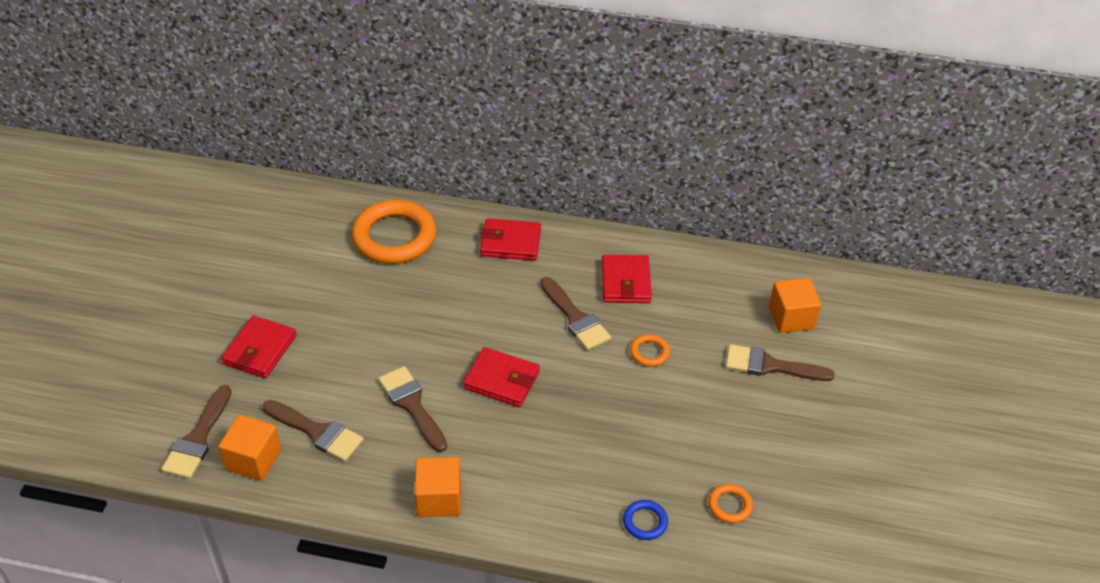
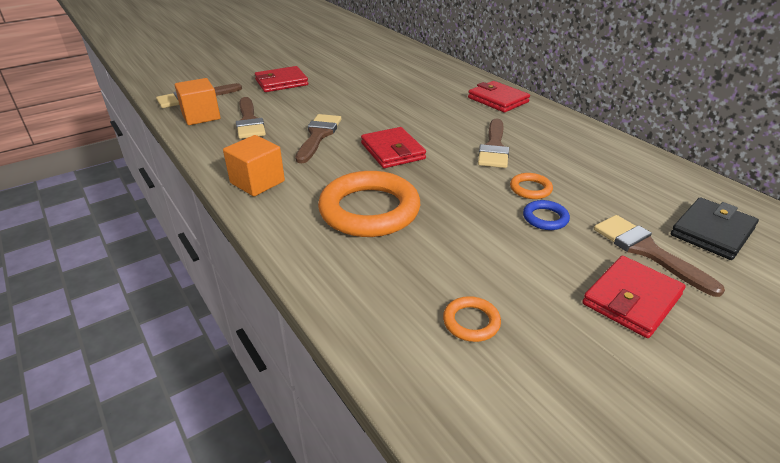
camera: 45 degrees right, 10 degrees down
orange ring [351,200,436,264] -> orange ring moved to [318,171,420,237]
red wallet [602,255,652,303] -> red wallet moved to [582,256,686,338]
blue ring [623,500,668,540] -> blue ring moved to [523,200,570,230]
orange cube [769,278,821,333] -> black wallet [671,197,759,260]

